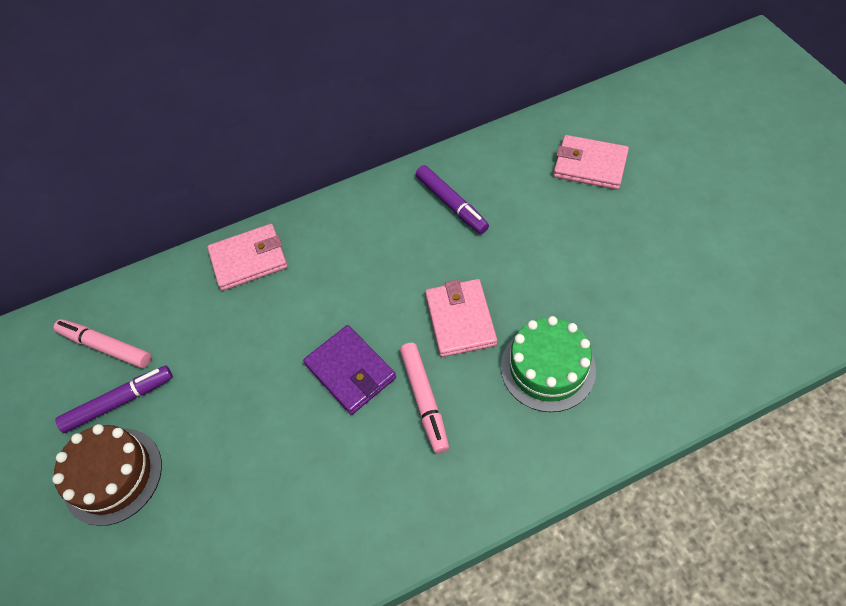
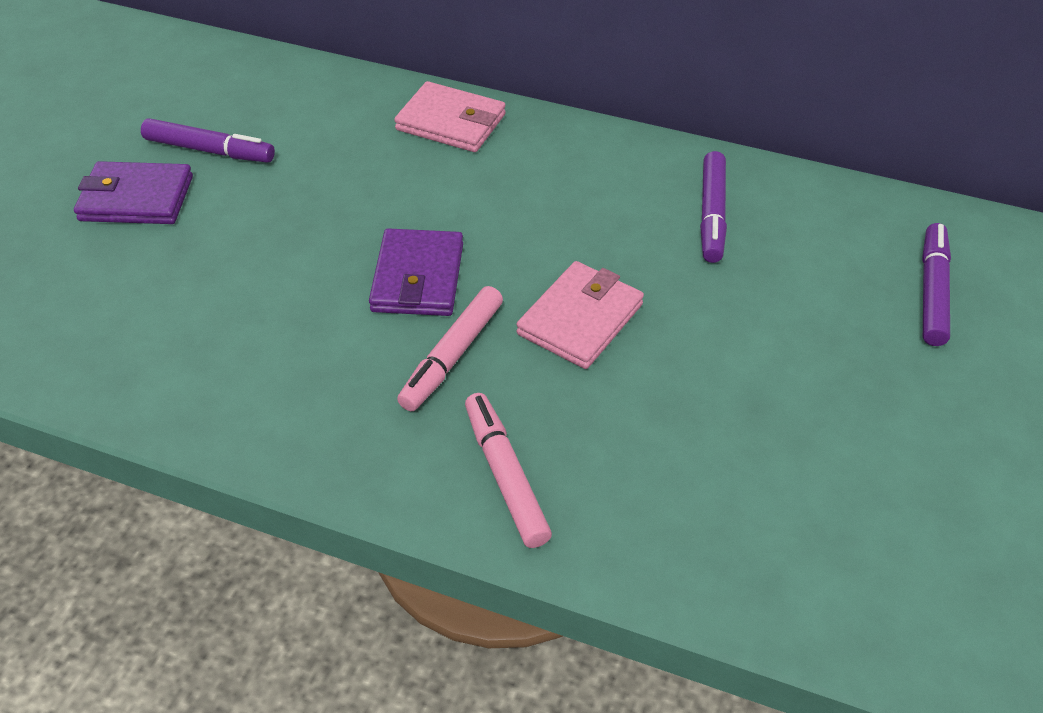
camera: 40 degrees right, 10 degrees down
brown cake [52,424,162,526] -> purple wallet [74,161,193,224]
pink marker [54,319,151,368] -> pink marker moved to [465,393,552,548]
green cake [501,316,596,412] -> none
pink wallet [553,135,629,190] -> purple marker [922,223,951,346]

